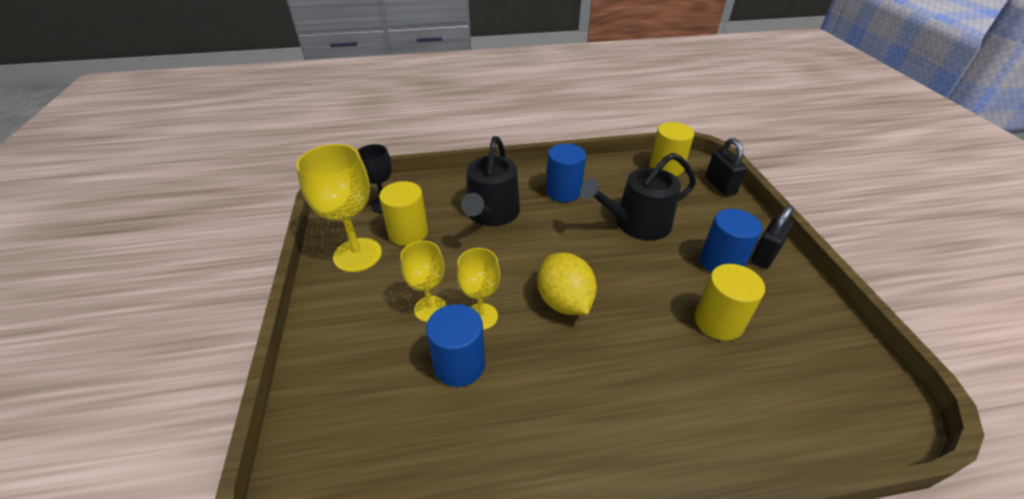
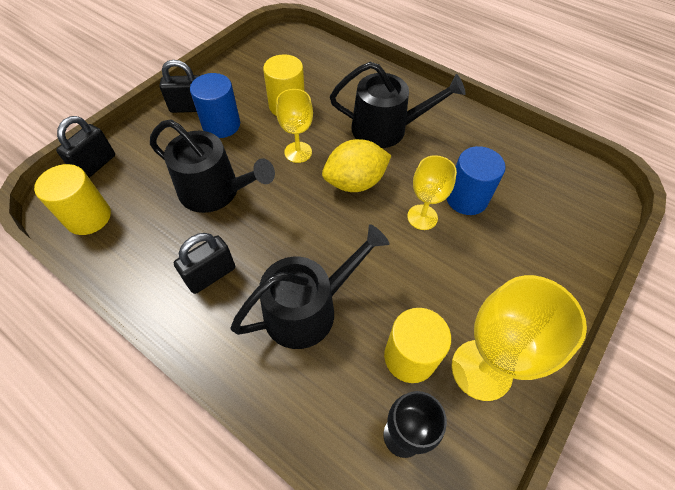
camera: 135 degrees left, 15 degrees up
yellow goblet [400,241,447,322] -> yellow goblet moved to [276,89,313,163]
yellow lemon [537,253,597,315] -> yellow lemon turned 45 degrees clockwise [322,139,391,192]
blue cylinder [546,143,586,202] -> black padlock [174,233,235,294]
none -> black watering can [330,62,466,148]

